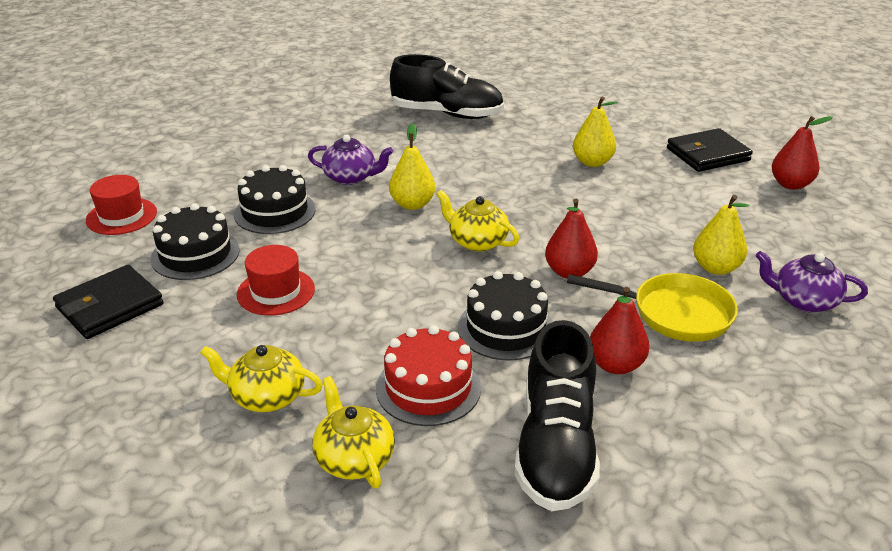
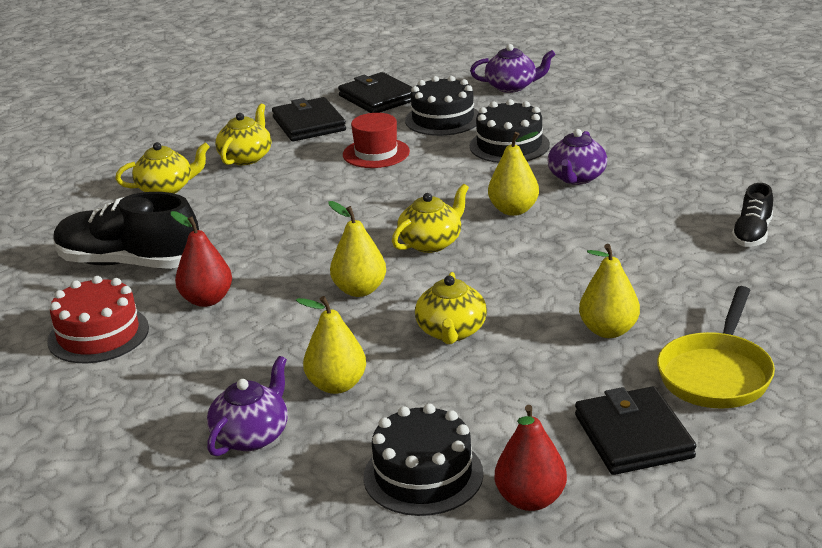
camera: 100 degrees right, 5 degrees down
red hat [86,175,157,235] -> purple teapot [470,44,555,93]
red cake [376,325,481,426] -> red cake moved to [47,276,149,363]
black shoe [390,54,504,119] -> black shoe [731,183,773,247], size x0.53
black cake [458,271,553,361] -> black cake moved to [364,404,483,516]
red pear [545,199,598,279] -> yellow pear [328,201,386,297]
yellow pan [567,273,738,342] -> yellow pan moved to [657,286,775,409]
none -> black wallet [272,97,346,141]
none -> yellow teapot [415,272,487,344]

